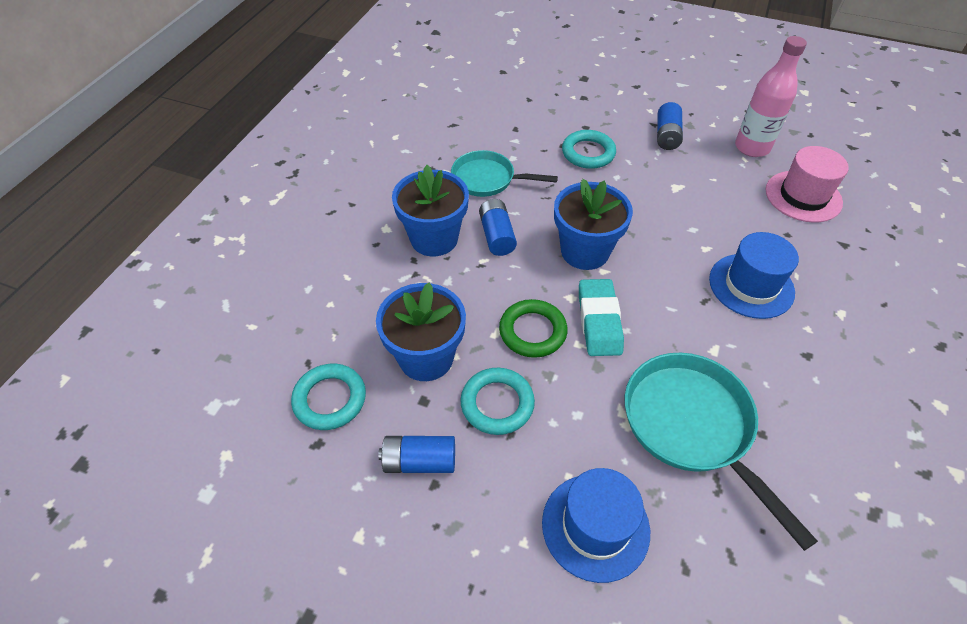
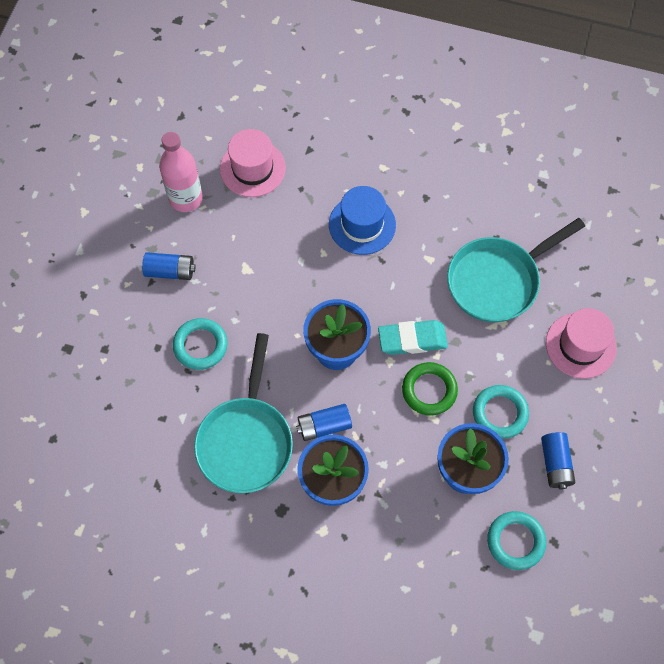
camera: 95 degrees left, 15 degrees up
turquoise pan [451,150,558,197] -> turquoise pan [194,333,293,493], size x1.54
blue hat [542,468,650,583] -> pink hat [546,308,617,379]

